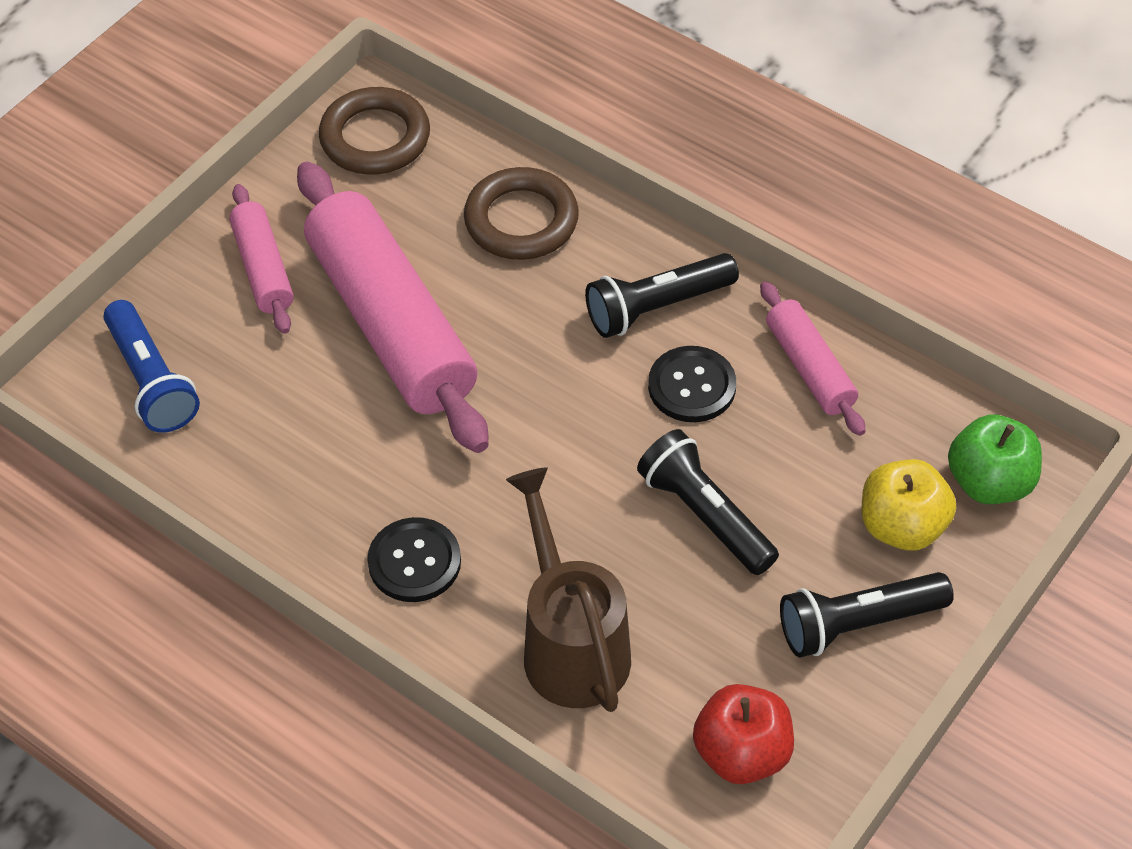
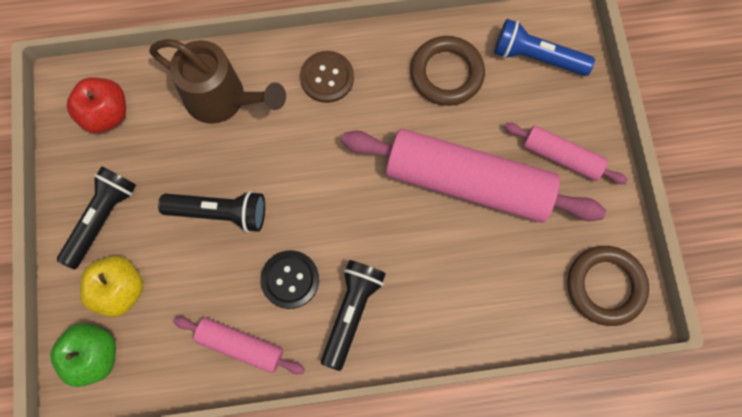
camera: 135 degrees right, 20 degrees up
black button [367,517,461,602] -> brown button [300,51,354,103]
brown ring [464,167,579,260] -> brown ring moved to [410,36,485,106]

